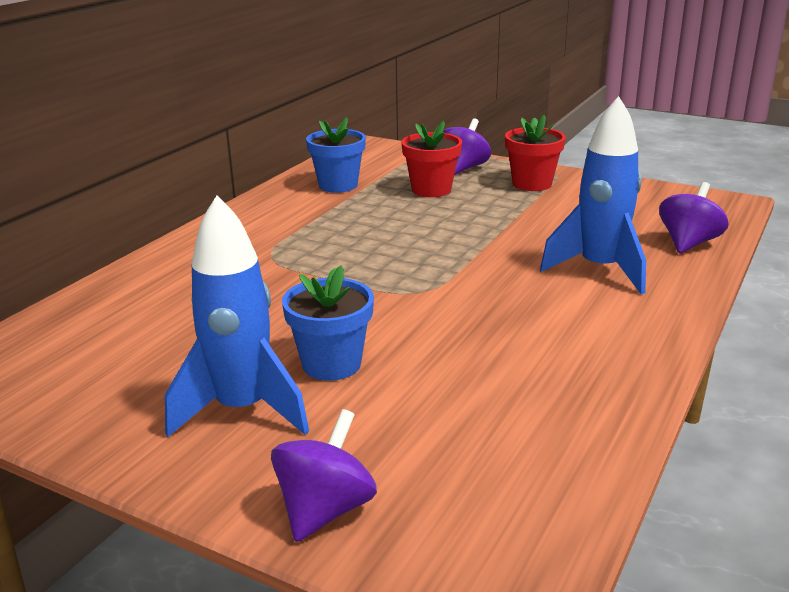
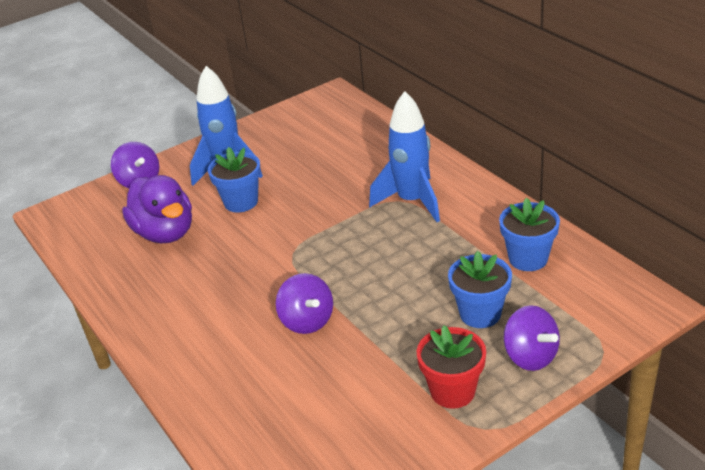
camera: 120 degrees right, 10 degrees up
red flower pot [401,121,462,197] -> blue flower pot [448,251,512,328]
blue rocket [540,96,646,294] -> blue rocket moved to [369,91,440,222]
purple spinning top [659,182,729,253] -> purple spinning top moved to [276,273,333,334]
none -> purple duck [122,175,192,243]

